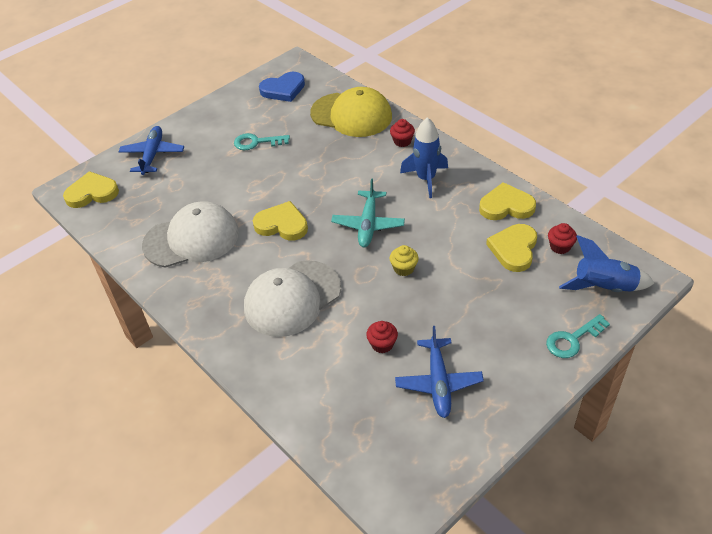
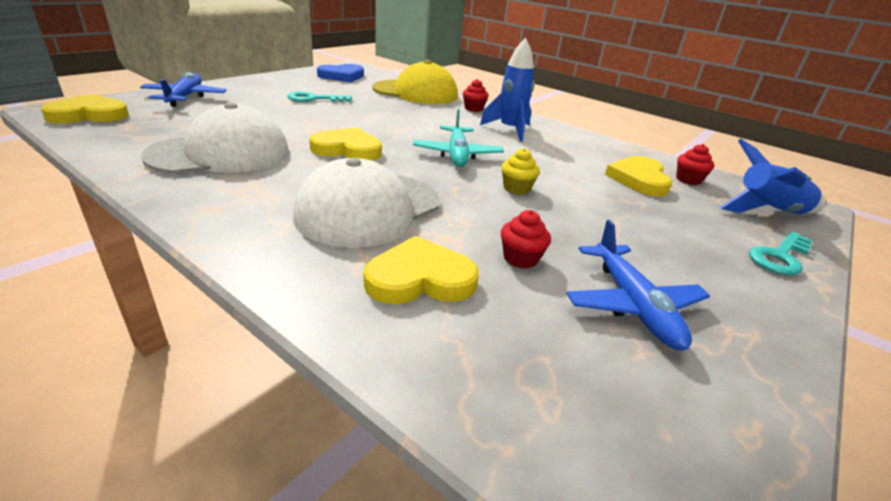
camera: 15 degrees left, 15 degrees down
yellow heart [479,182,536,220] -> yellow heart moved to [364,236,479,304]

